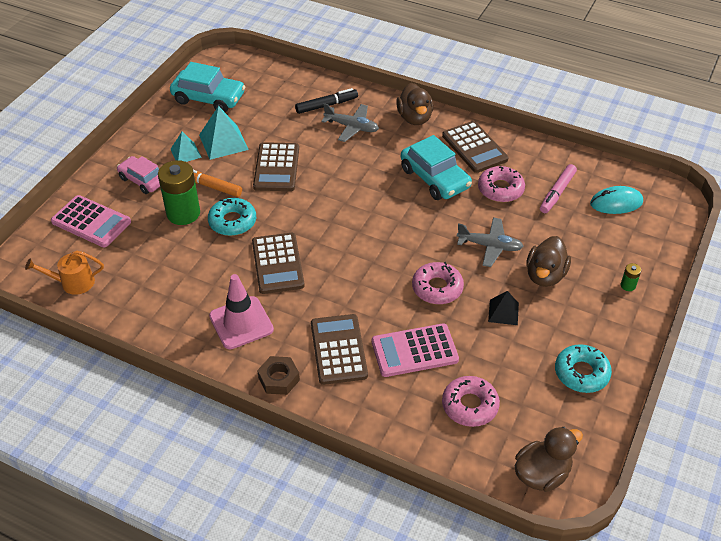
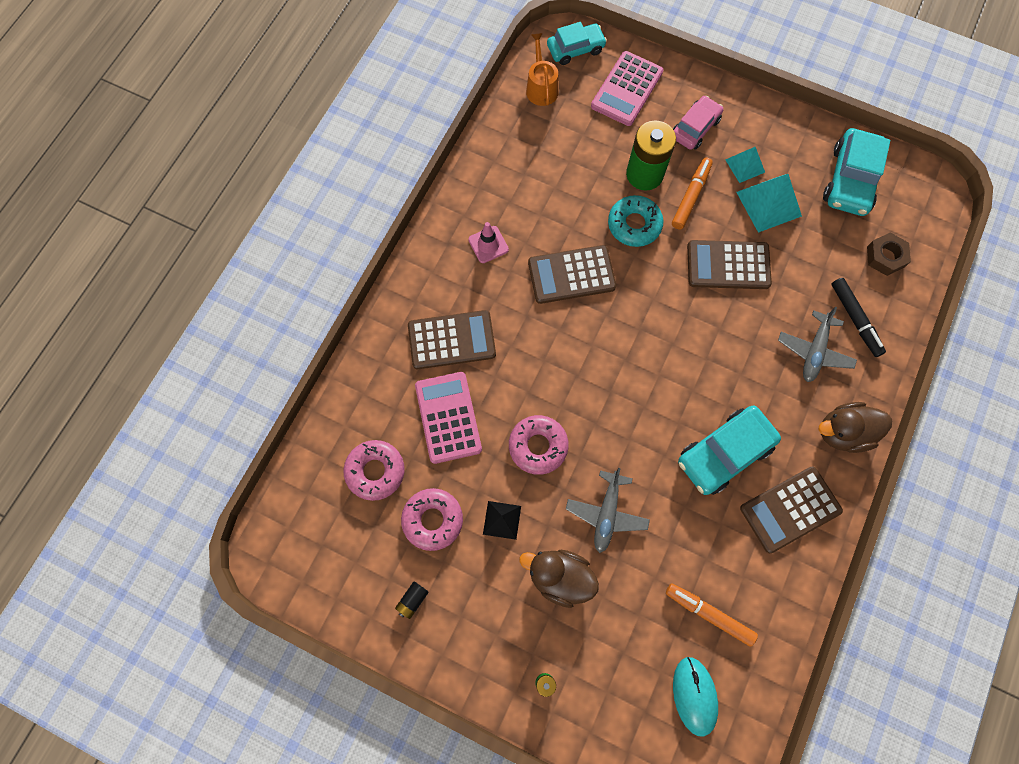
camera: 90 degrees right, 25 degrees up
pink traffic cone [209,274,274,349] -> pink traffic cone [468,222,509,263], size x0.60
brown nut [257,356,300,395] -> brown nut moved to [867,232,911,276]
pink donut [478,166,525,202] -> pink donut moved to [401,488,463,551]
brown duck [515,427,583,492] -> none
pink marker [540,164,577,213] -> orange marker [666,583,758,647]
turquoise donut [555,344,612,393] -> black battery [395,582,429,619]
none -> turquoise car [547,22,607,65]

